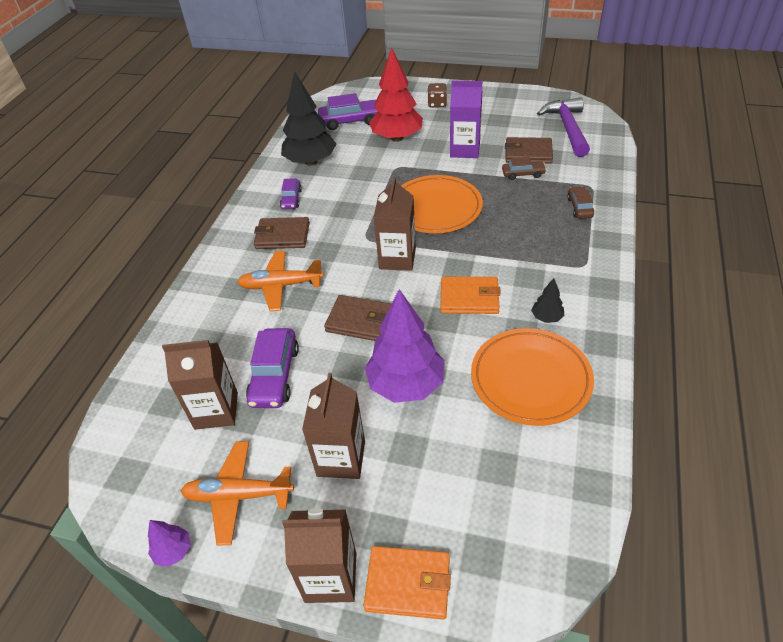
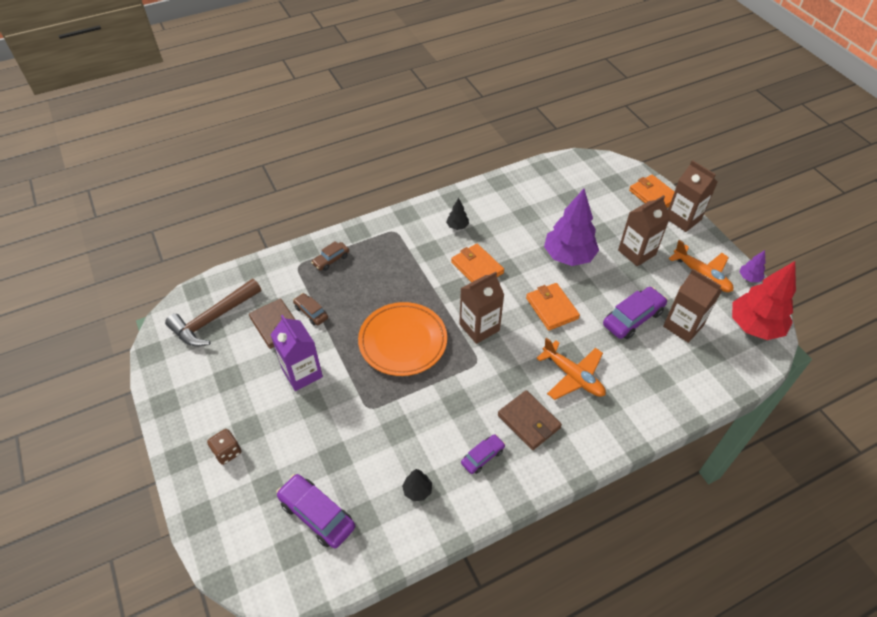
camera: 135 degrees left, 5 degrees up
black tree [281,71,336,166] -> black tree [402,469,432,501], size x0.44
brown wallet [324,295,391,341] -> orange wallet [526,283,580,330]
red tree [369,48,423,142] -> red tree moved to [732,261,796,340]
orange plate [471,328,594,426] -> none
purple hammer [537,97,590,157] -> brown hammer [165,279,261,346]

